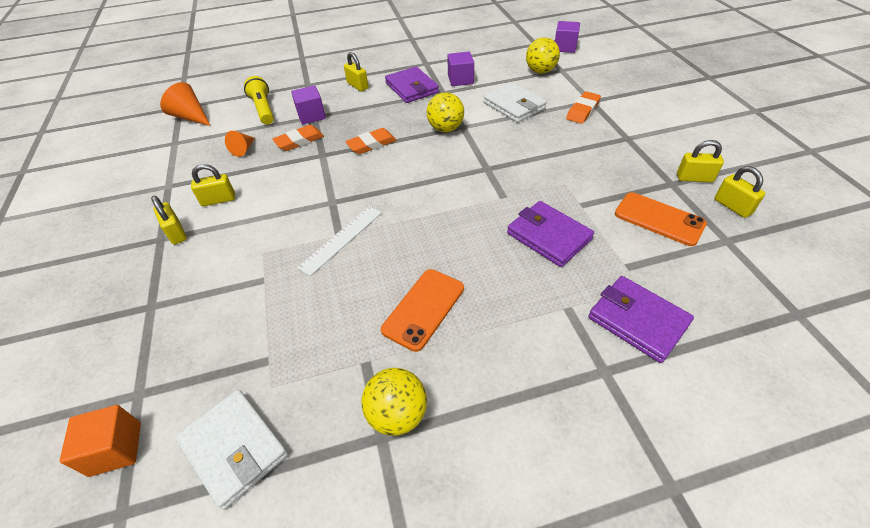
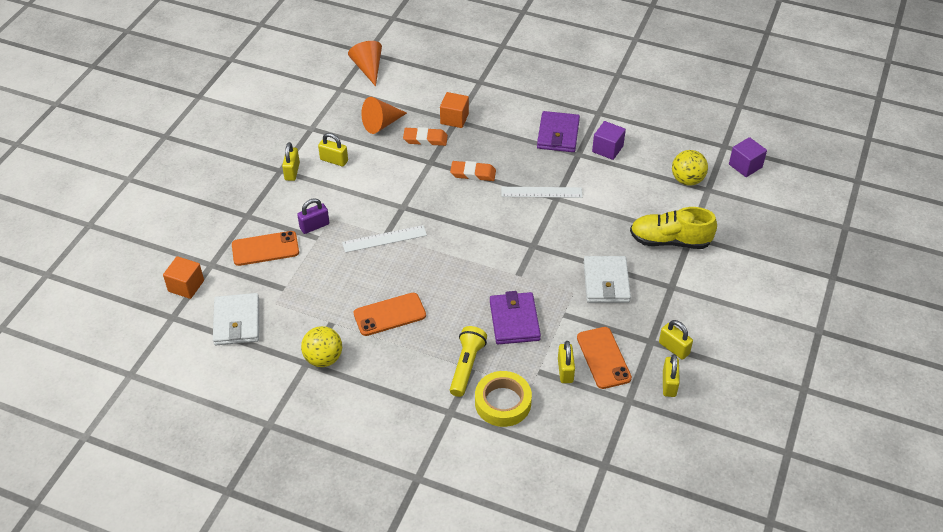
camera: 35 degrees right, 0 degrees up
orange cone [225,131,255,157] -> orange cone [361,97,407,134], size x1.61
yellow flashlight [244,76,274,125] -> yellow flashlight moved to [450,326,487,397]
purple cube [291,85,326,124] -> orange cube [440,92,469,128]
yellow padlock [344,52,368,91] -> yellow padlock moved to [558,341,575,383]
yellow ball [427,92,464,132] -> white ruler [501,187,582,198]
white wallet [483,82,547,123] -> white wallet moved to [584,256,631,303]
orange eraser [566,91,601,124] -> yellow shoe [630,207,717,249]
purple wallet [588,276,694,363] -> yellow tape [475,371,532,427]
none -> orange phone [232,231,299,266]
none -> purple padlock [297,198,330,234]

